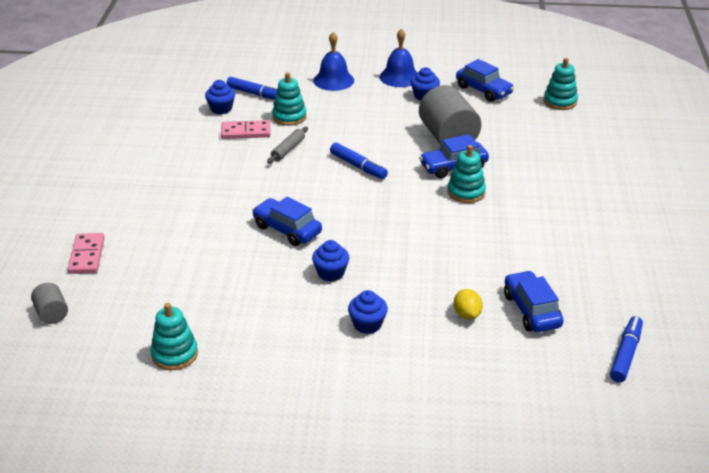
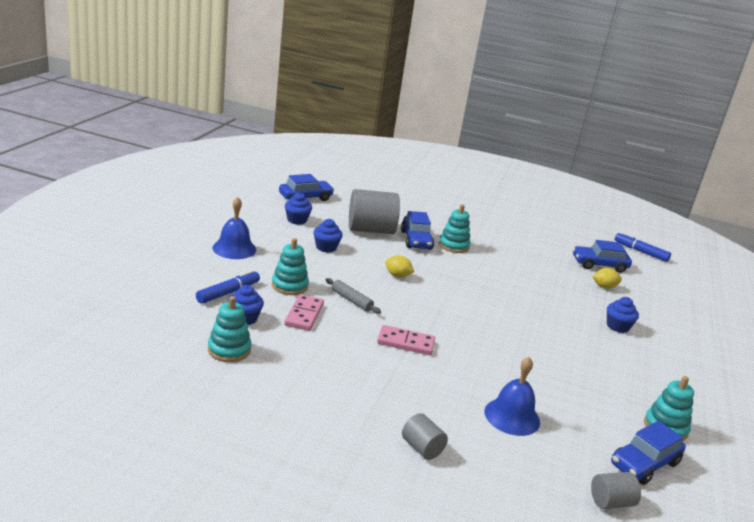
camera: 80 degrees left, 10 degrees down
pink domino [68,233,105,274] -> pink domino moved to [377,325,435,355]
blue car [252,197,322,246] -> blue car moved to [611,421,686,485]
blue cupcake [312,240,349,282] -> blue cupcake moved to [313,219,343,252]
blue marker [330,143,388,179] -> yellow lemon [385,255,414,278]
blue bell [380,29,417,87] -> blue bell moved to [484,357,540,436]
turquoise stacking toy [544,58,578,110] -> turquoise stacking toy moved to [208,296,251,362]
none -> grey cylinder [402,413,448,460]

